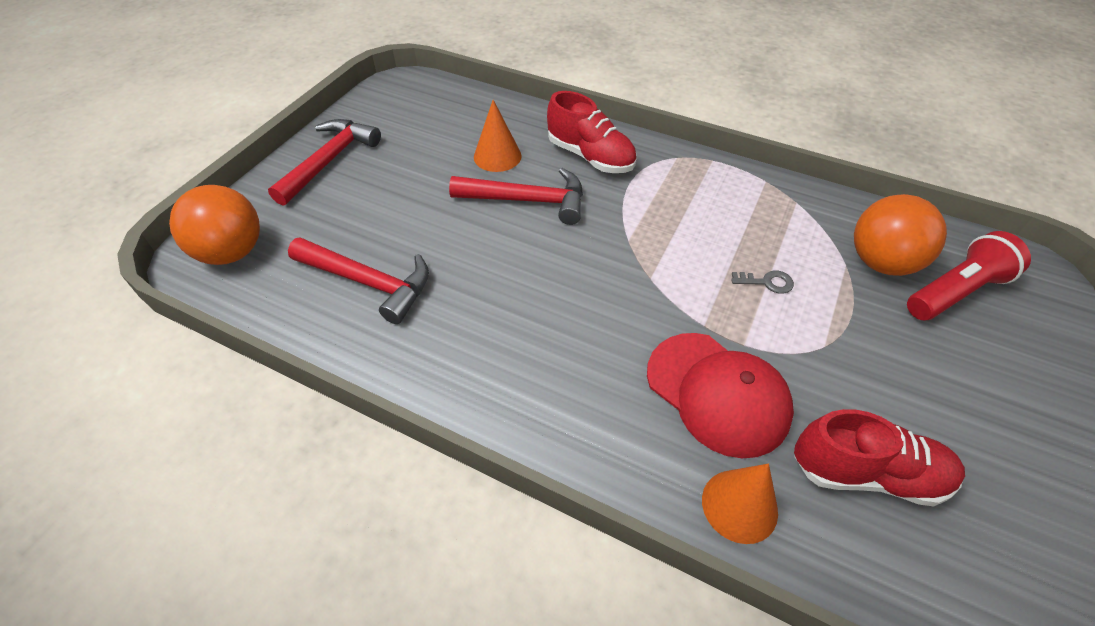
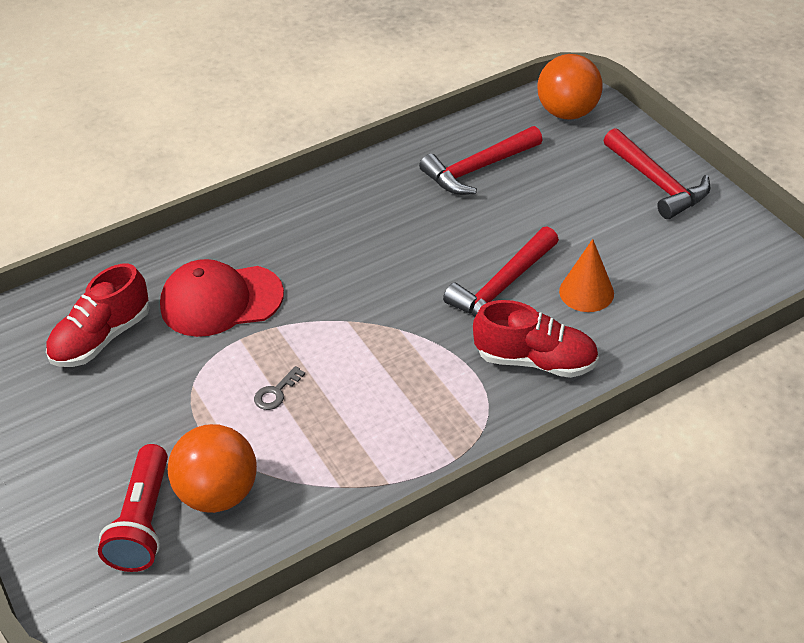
camera: 125 degrees right, 5 degrees down
red shoe [547,91,636,173] -> red shoe turned 150 degrees counterclockwise [473,300,599,378]
orange cone [702,464,778,544] -> none

